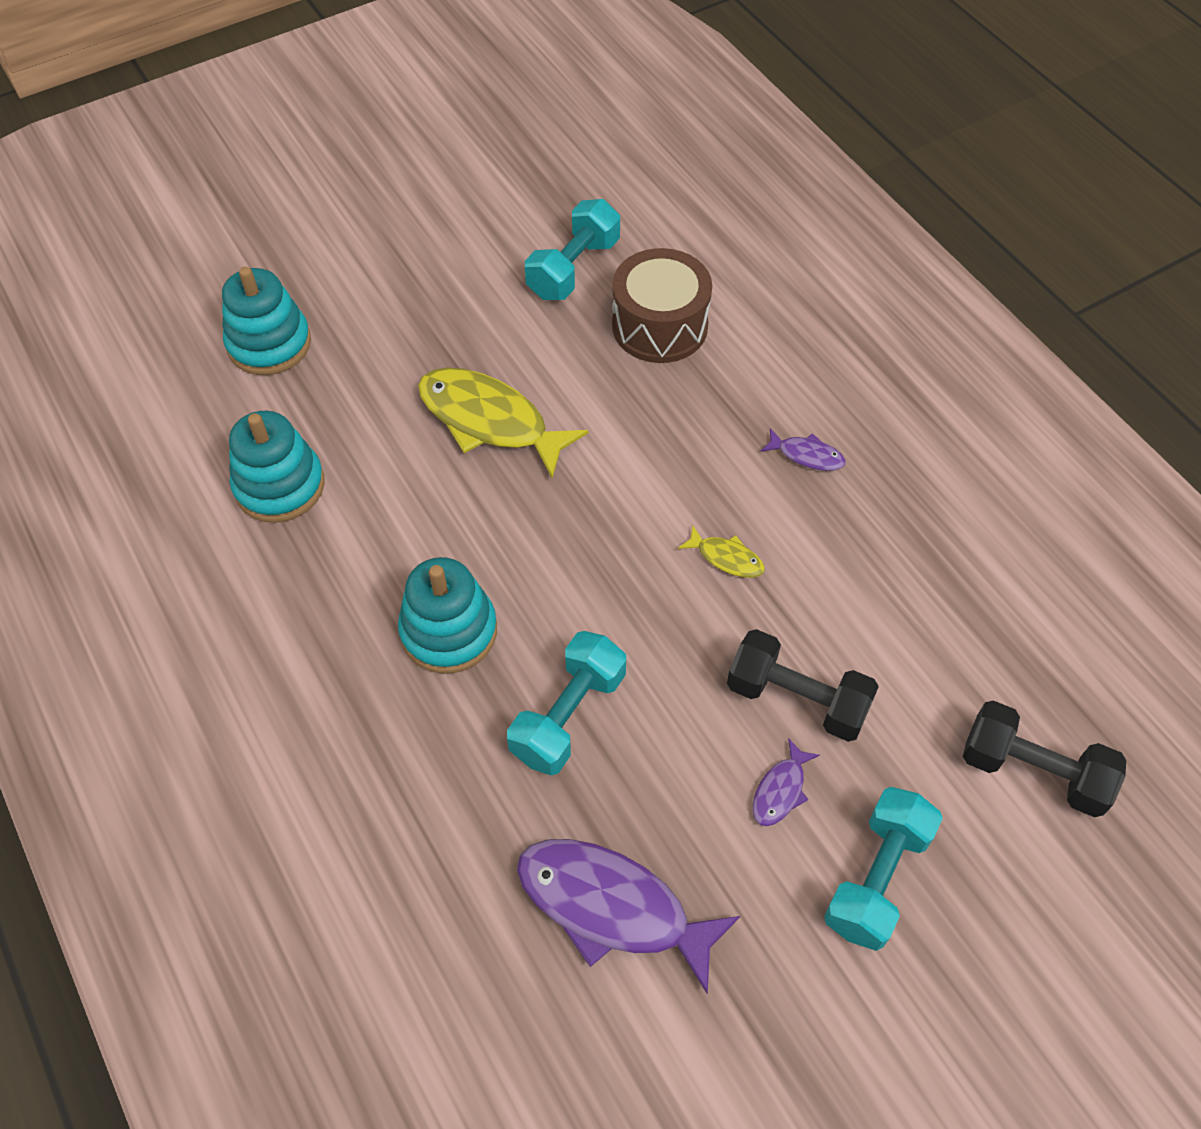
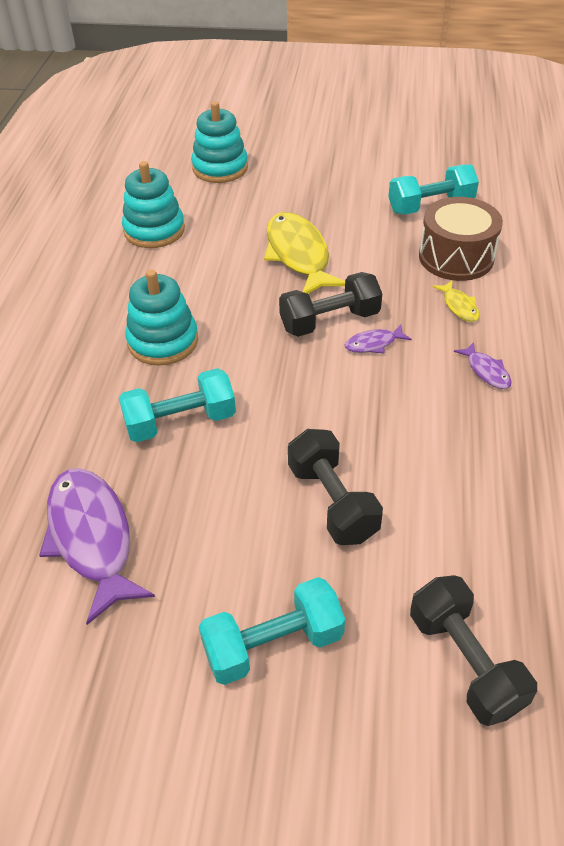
camera: 40 degrees right, 10 degrees down
yellow fish [678,525,765,578] -> yellow fish moved to [432,280,479,322]
purple fish [753,738,820,826] -> purple fish moved to [345,325,412,353]
none -> black dumbbell [279,272,382,337]

